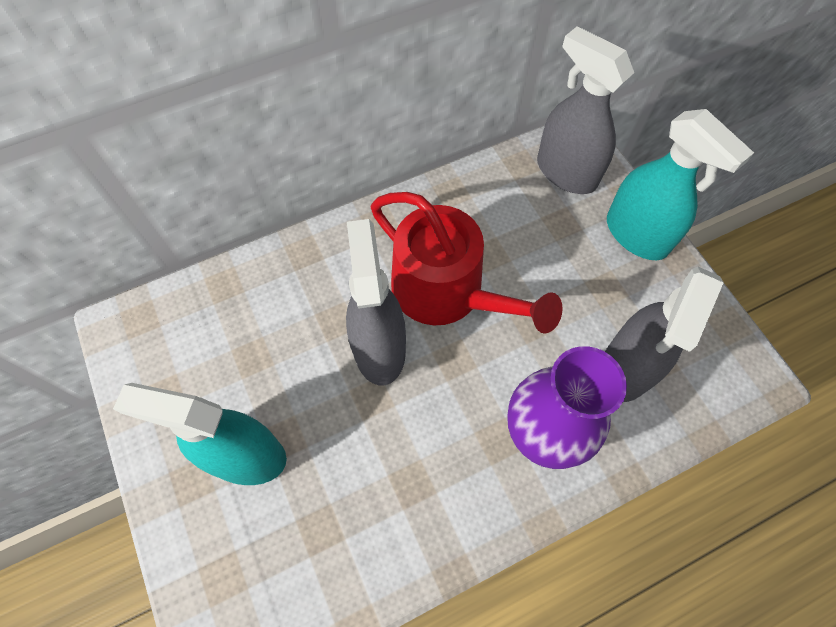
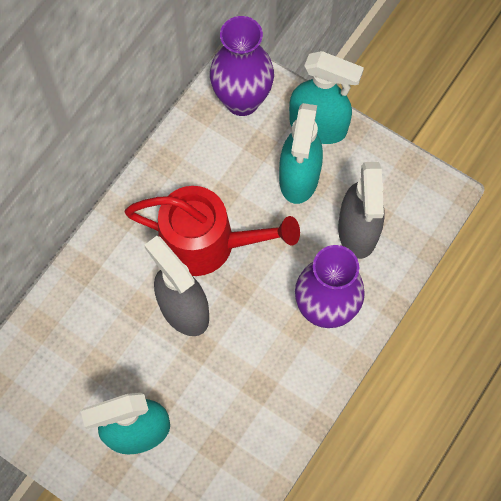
camera: 30 degrees left, 5 degrees up
grey spray bottle [537,26,634,194] -> purple vase [210,16,274,116]
none -> turquoise spray bottle [279,103,323,204]

